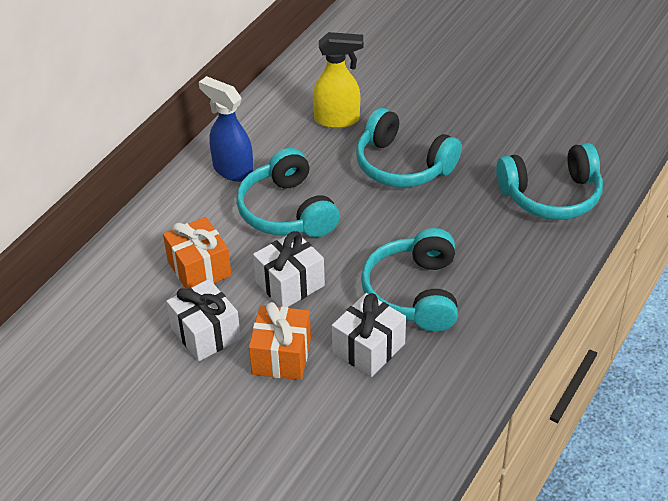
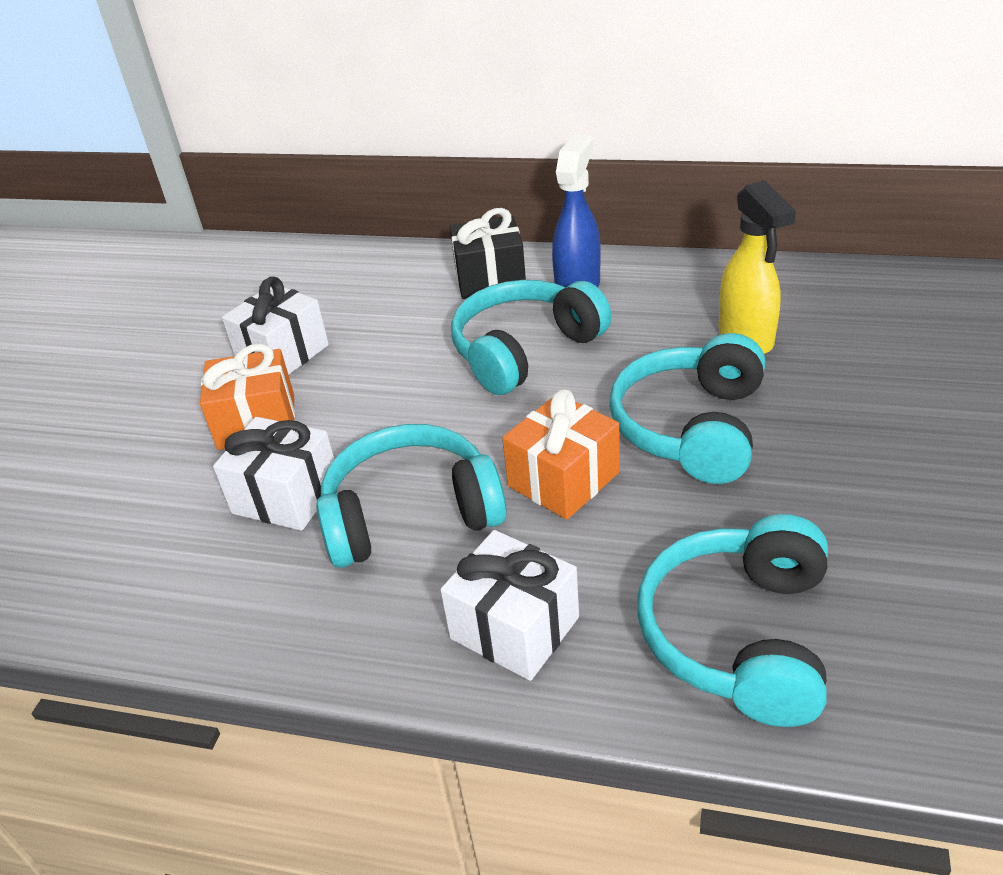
camera: 75 degrees right, 5 degrees down
orange gift [163,217,231,289] -> orange gift moved to [502,389,620,519]
white gift [253,231,325,307] -> white gift moved to [440,530,579,681]
turquoise headphones [496,143,603,220] -> turquoise headphones turned 45 degrees clockwise [637,514,828,727]
none -> black gift [450,208,526,299]

